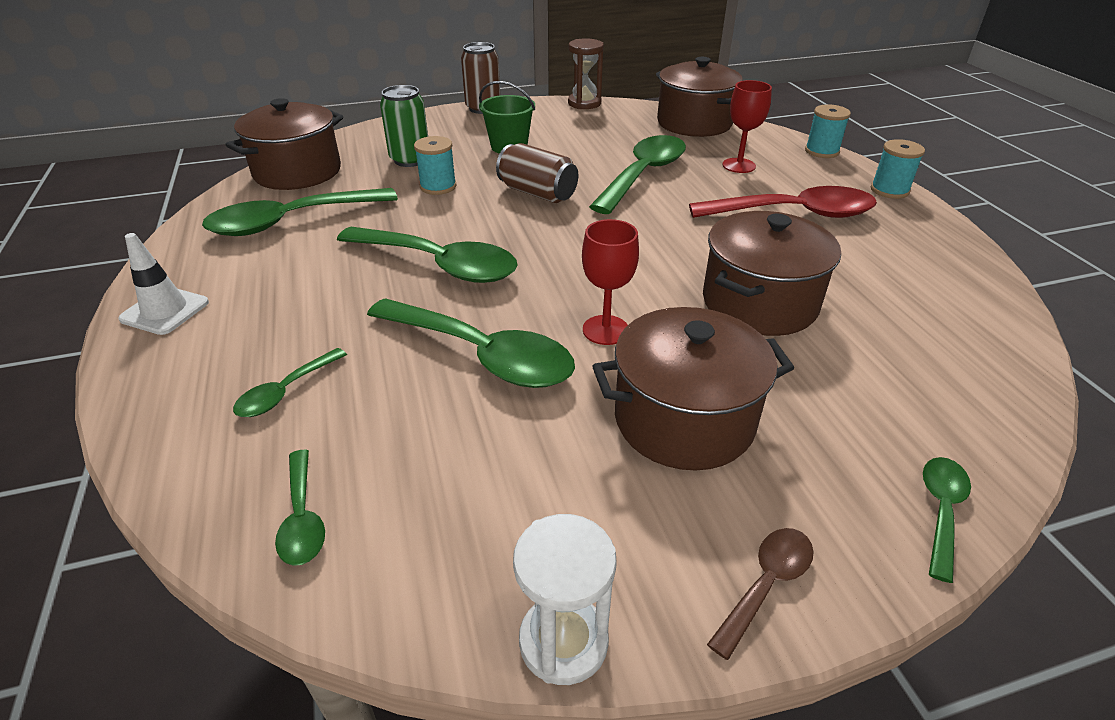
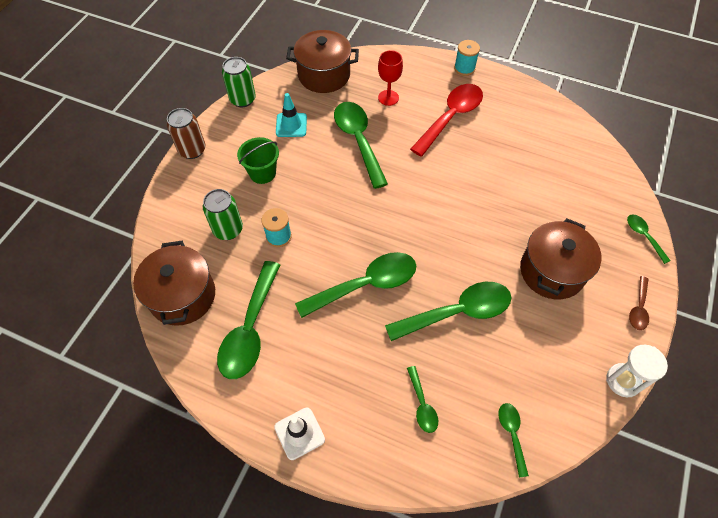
camera: 50 degrees left, 20 degrees up
green spoon [275,450,325,566] -> green spoon turned 120 degrees counterclockwise [498,403,529,478]
brown can [496,143,578,203] -> none
brown hourglass [568,38,604,109] -> green can [222,57,256,107]
red goblet [582,219,639,345] -> none
brown pot [703,211,841,336] -> none
brown spoon [707,528,814,660] -> brown spoon turned 150 degrees counterclockwise [629,276,649,330]
turquoise spool [805,104,851,158] -> none
none -> turquoise traffic cone [276,93,307,137]

